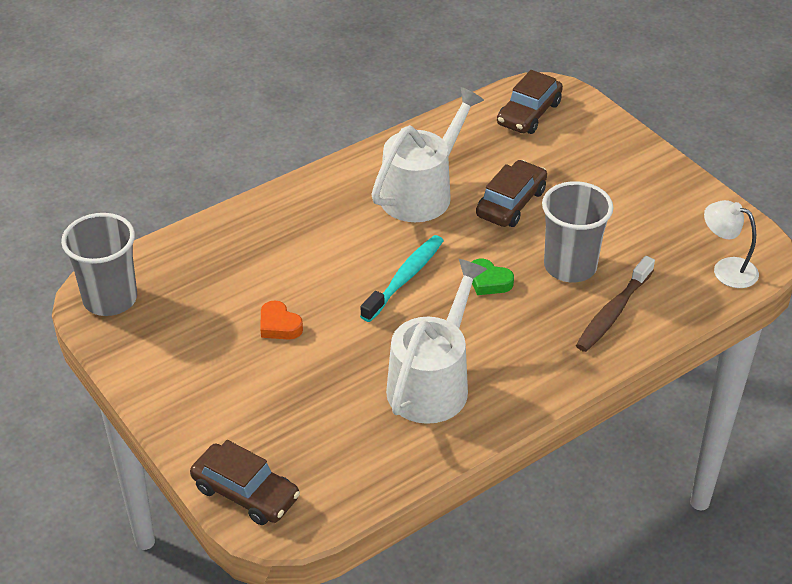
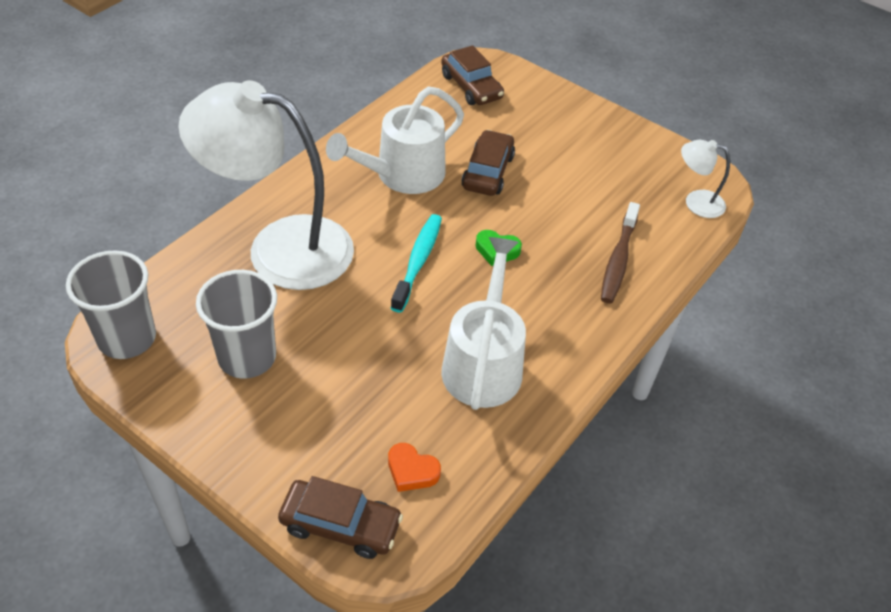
camera: 20 degrees left, 5 degrees up
orange heart [260,300,303,340] -> orange heart moved to [388,443,441,492]
white watering can [371,87,484,222] -> white watering can turned 150 degrees counterclockwise [326,87,464,194]
brown car [497,70,563,134] -> brown car turned 45 degrees counterclockwise [441,45,504,105]
grey cup [542,181,614,282] -> grey cup moved to [196,270,277,379]
none -> white lamp [178,80,354,290]

